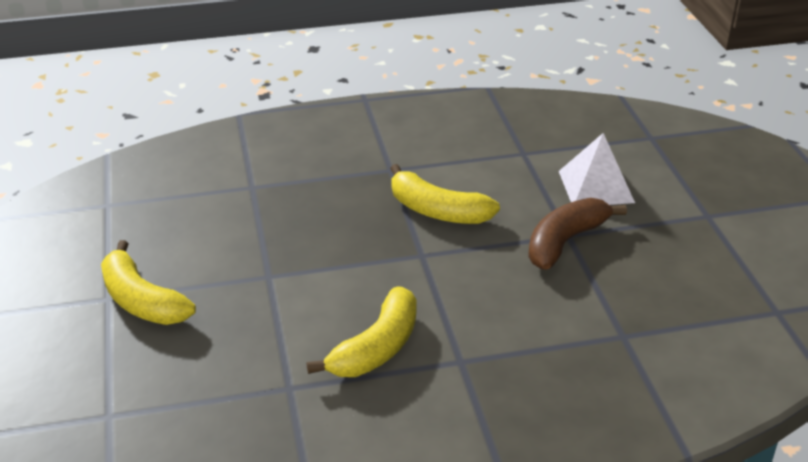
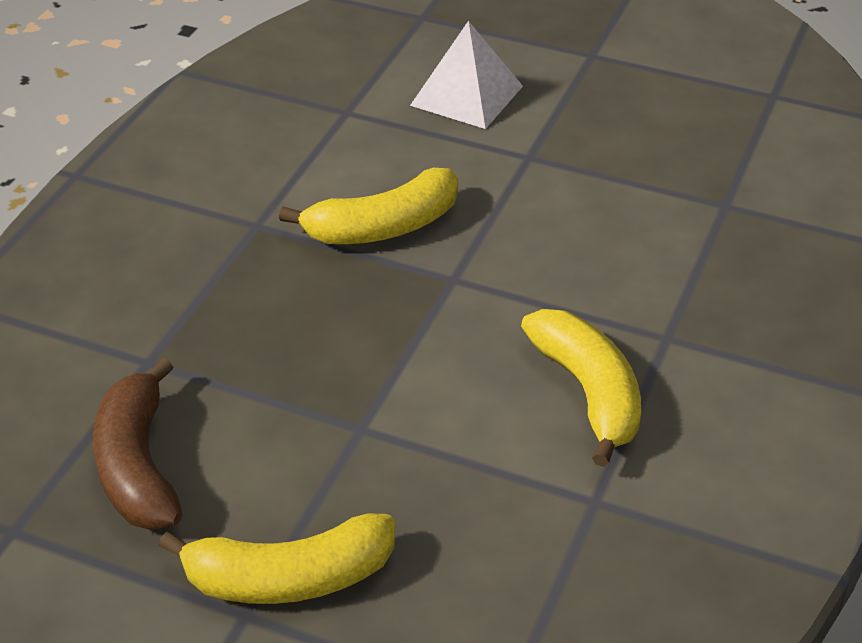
camera: 55 degrees left, 5 degrees up
brown banana [528,198,627,270] -> brown banana moved to [93,358,183,530]

